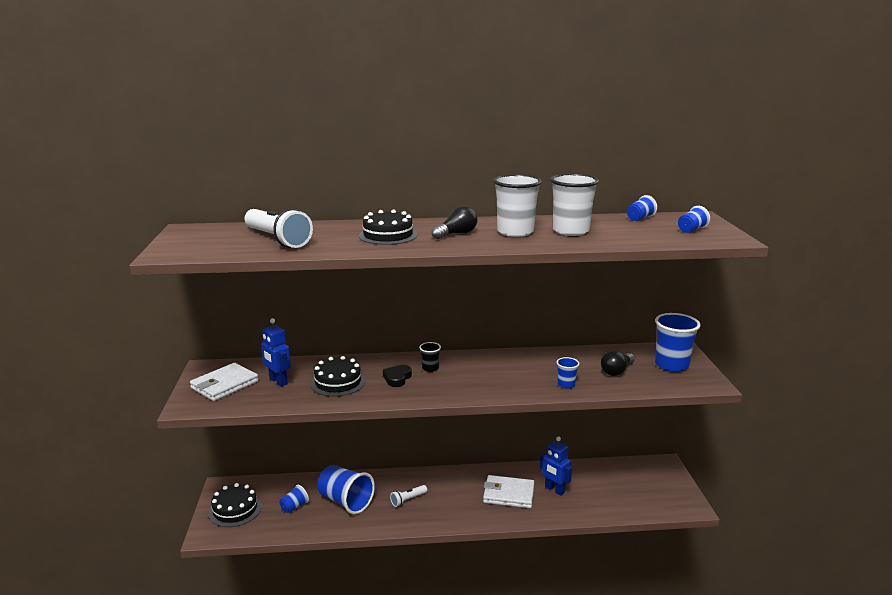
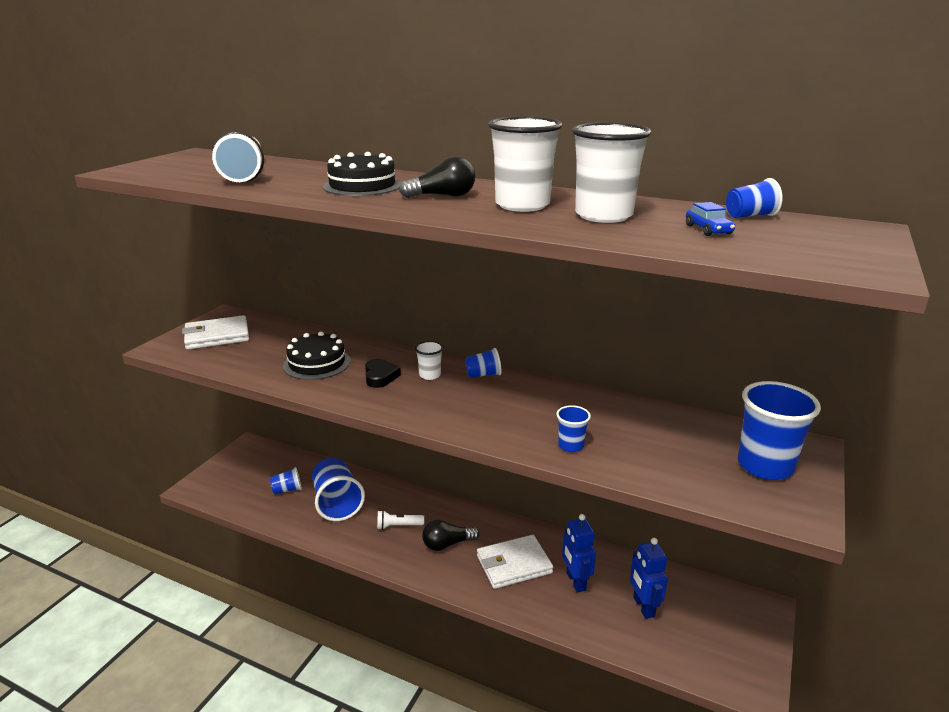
camera: 30 degrees right, 5 degrees up
black cake [209,483,261,527] -> none
blue robot [261,318,291,387] -> blue robot moved to [630,538,668,619]
black heart [383,365,412,387] -> black heart turned 120 degrees clockwise [365,359,401,388]
black cup [419,342,441,372] -> white cup [415,341,443,380]
white wallet [483,475,535,508] -> white wallet turned 60 degrees counterclockwise [477,535,553,589]
black light bulb [601,350,635,376] -> black light bulb moved to [422,519,480,551]
blue cup [678,206,710,233] -> blue cup moved to [465,348,502,378]
none -> blue car [686,202,735,236]

